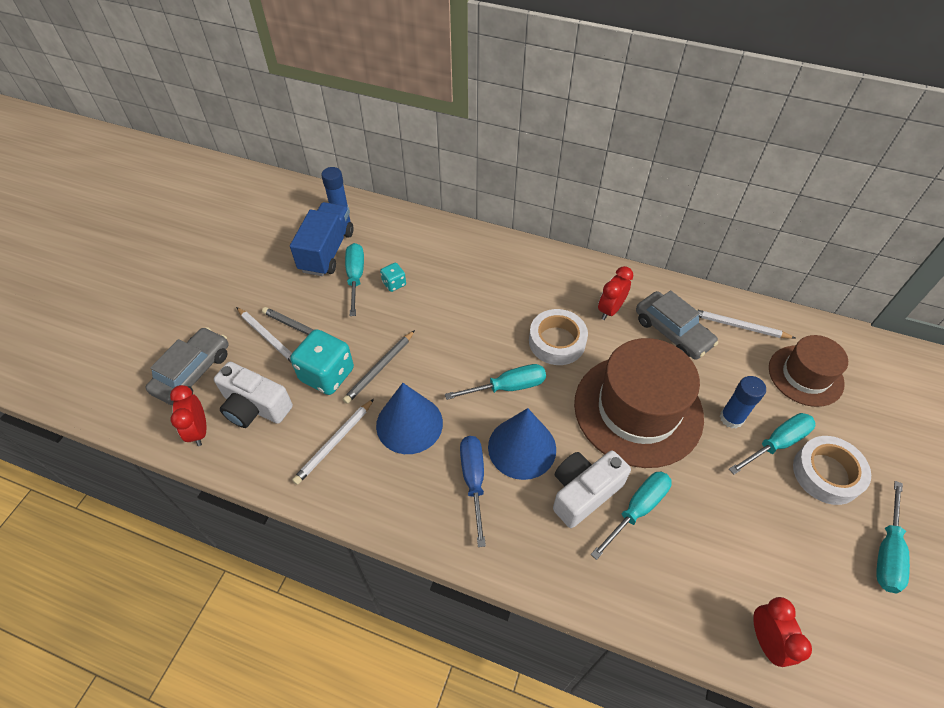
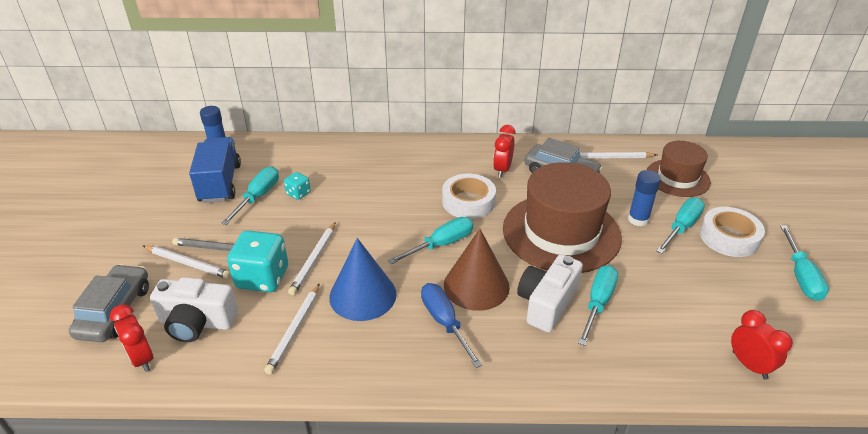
camera: 20 degrees left, 15 degrees down
grey pencil [343,330,415,404] -> white pencil [288,222,336,295]
turquoise screwdriver [345,243,364,316] -> turquoise screwdriver turned 45 degrees clockwise [221,166,279,225]
blue cone [488,408,556,480] -> brown cone [444,229,510,311]

